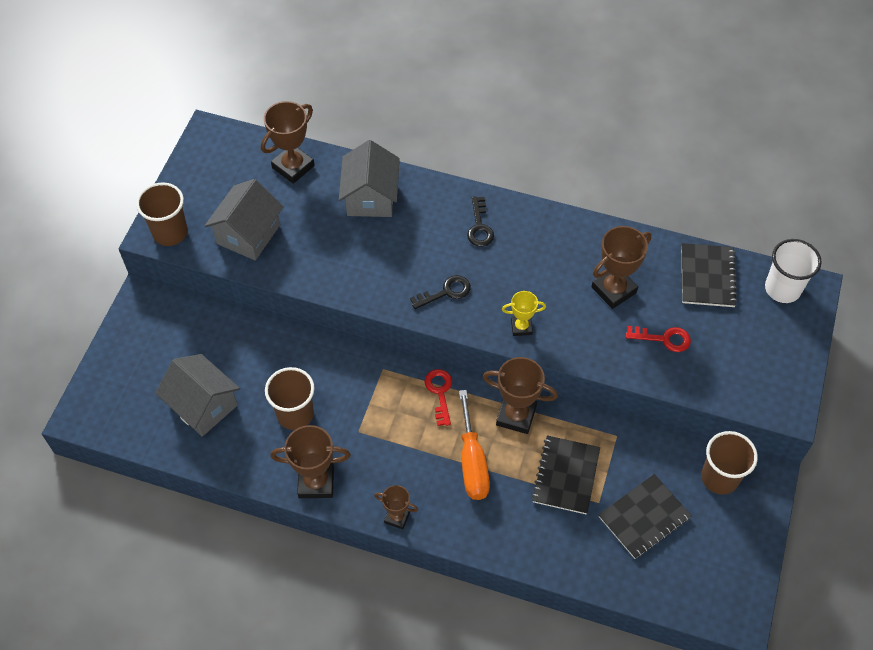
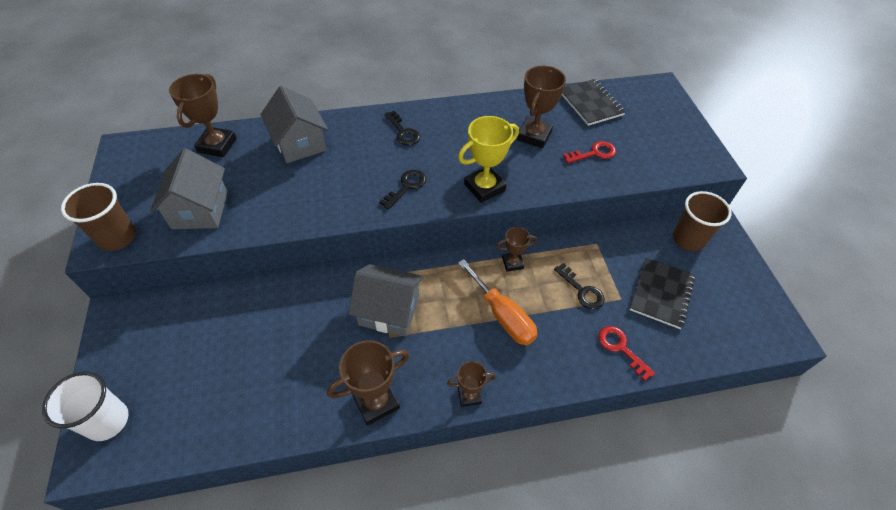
camera: 30 degrees left, 5 degrees down
grey house [155,354,240,437] -> grey house moved to [349,264,423,337]
brown cup [265,367,314,430] -> none
red key [424,369,452,426] -> red key moved to [598,326,655,381]
brown trophy [483,357,558,434] -> brown trophy [497,227,537,272], size x0.59
yellow trophy [502,291,546,336] -> yellow trophy [458,116,519,203], size x1.70
black notebook [532,435,600,515] -> black key [554,263,605,309]
white cup [765,239,822,303] -> white cup moved to [42,372,129,441]

